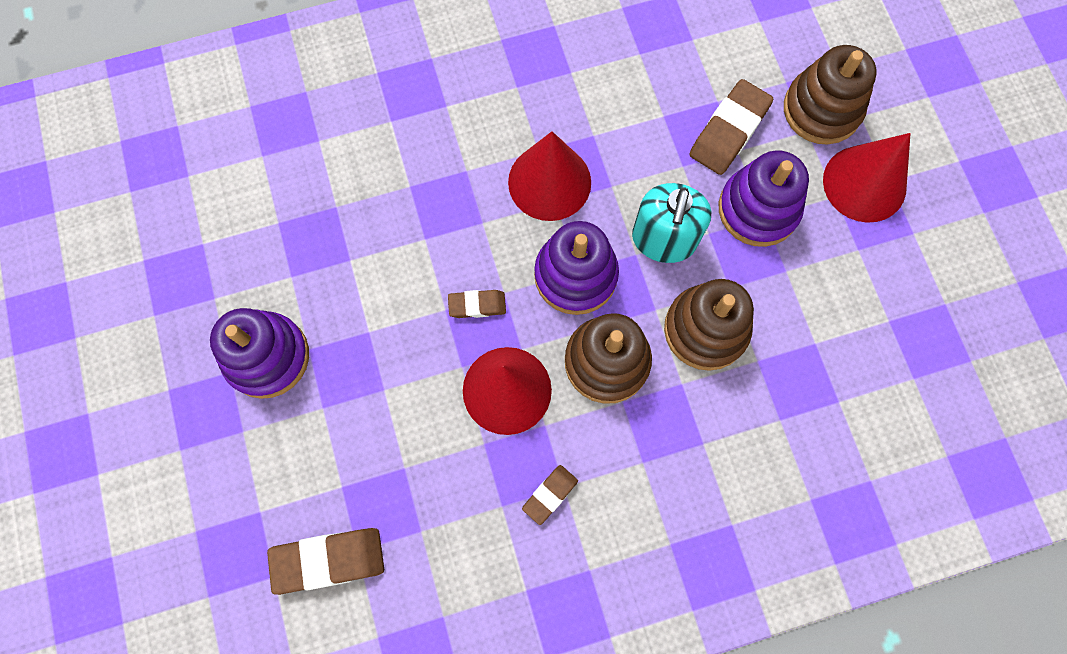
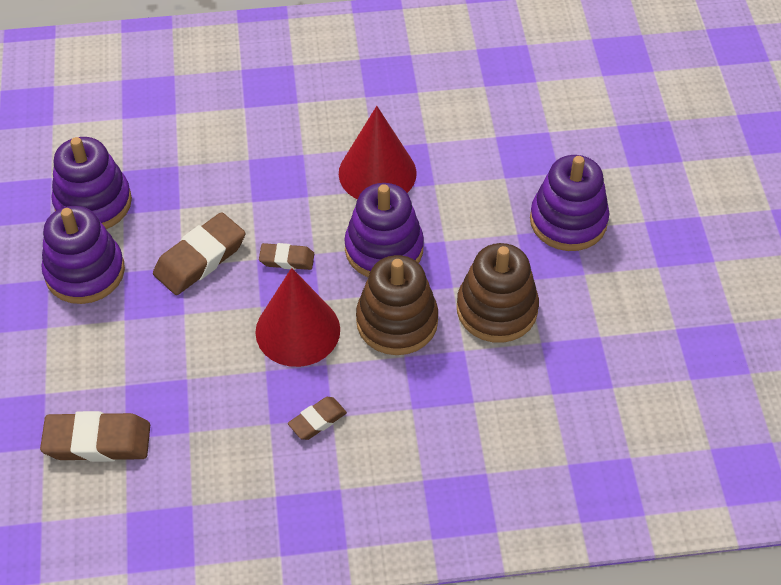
camera: 10 degrees right, 20 degrees down
turquoise soap dispenser [632,183,711,263] -> none
brown eraser [689,79,773,175] -> brown eraser moved to [153,212,245,295]
brown stacking toy [784,45,877,144] -> none
red cone [823,133,911,223] -> none
none -> purple stacking toy [52,137,132,229]

